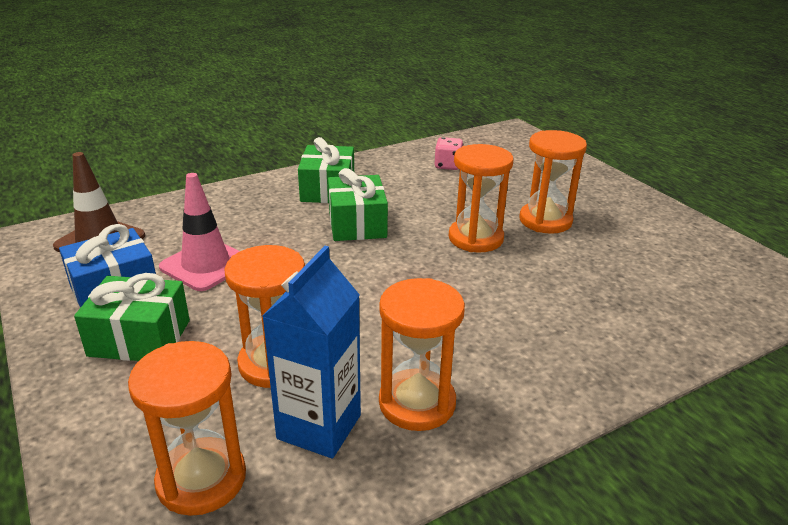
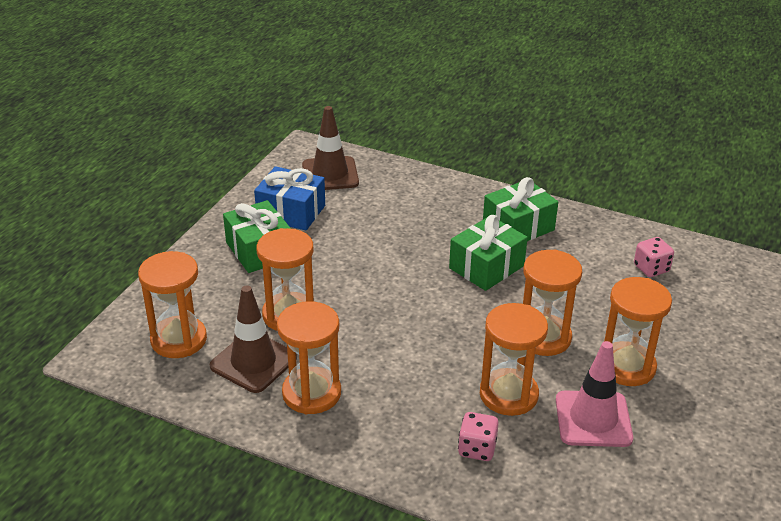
camera: 55 degrees right, 5 degrees up
pink traffic cone [159,173,240,291] -> pink traffic cone moved to [556,341,633,447]
blue carton [262,246,361,459] -> brown traffic cone [210,285,297,393]
none -> pink dice [458,412,499,461]
none -> orange hourglass [480,303,548,416]

